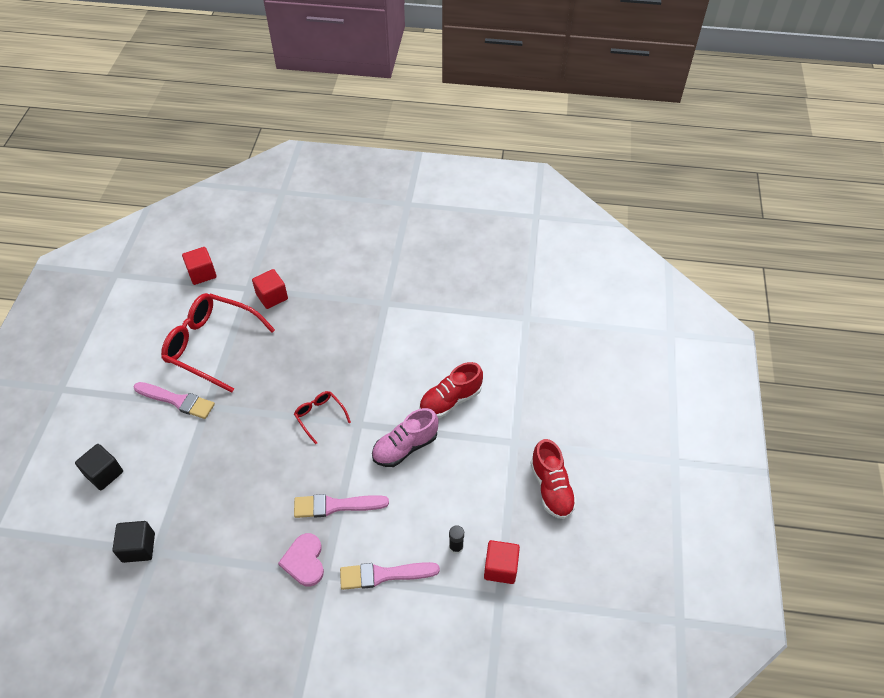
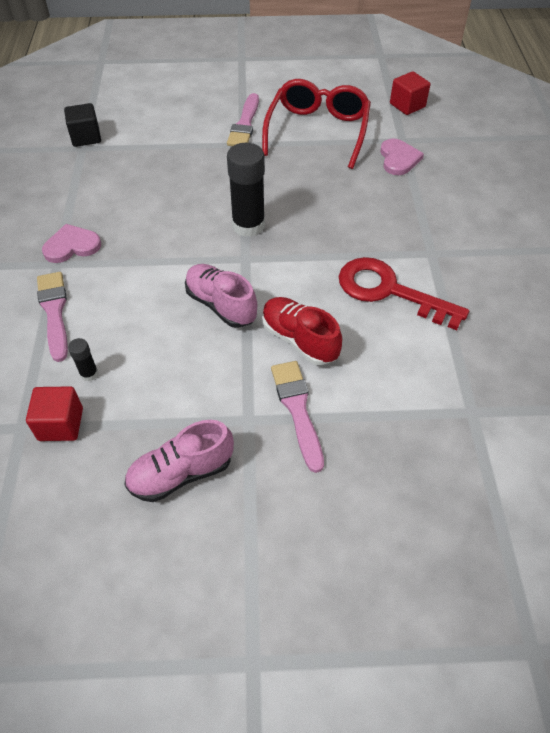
camera: 80 degrees right, 0 degrees up
black cube [75,444,123,490] -> none
red cube [252,269,288,309] -> pink heart [380,139,424,175]
red glasses [294,391,351,444] -> black glue stick [227,143,265,237]
pink brush [294,494,389,518] -> pink brush moved to [271,361,324,473]
red shoe [530,439,577,519] -> pink shoe [124,420,234,502]
none -> red key [339,257,469,330]

